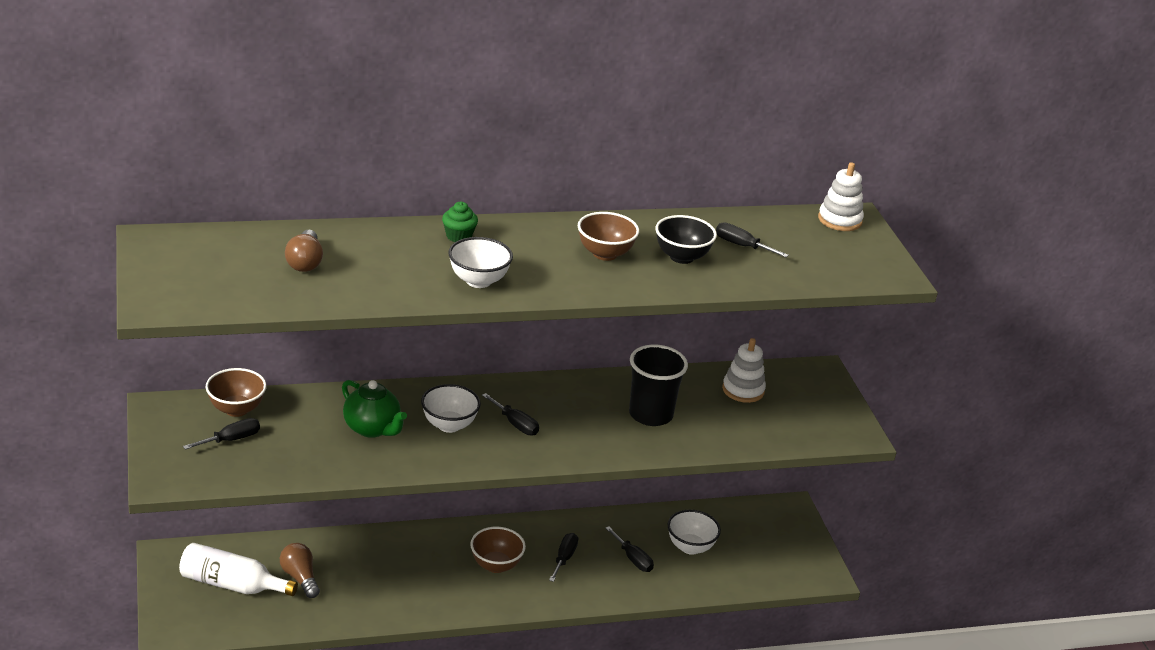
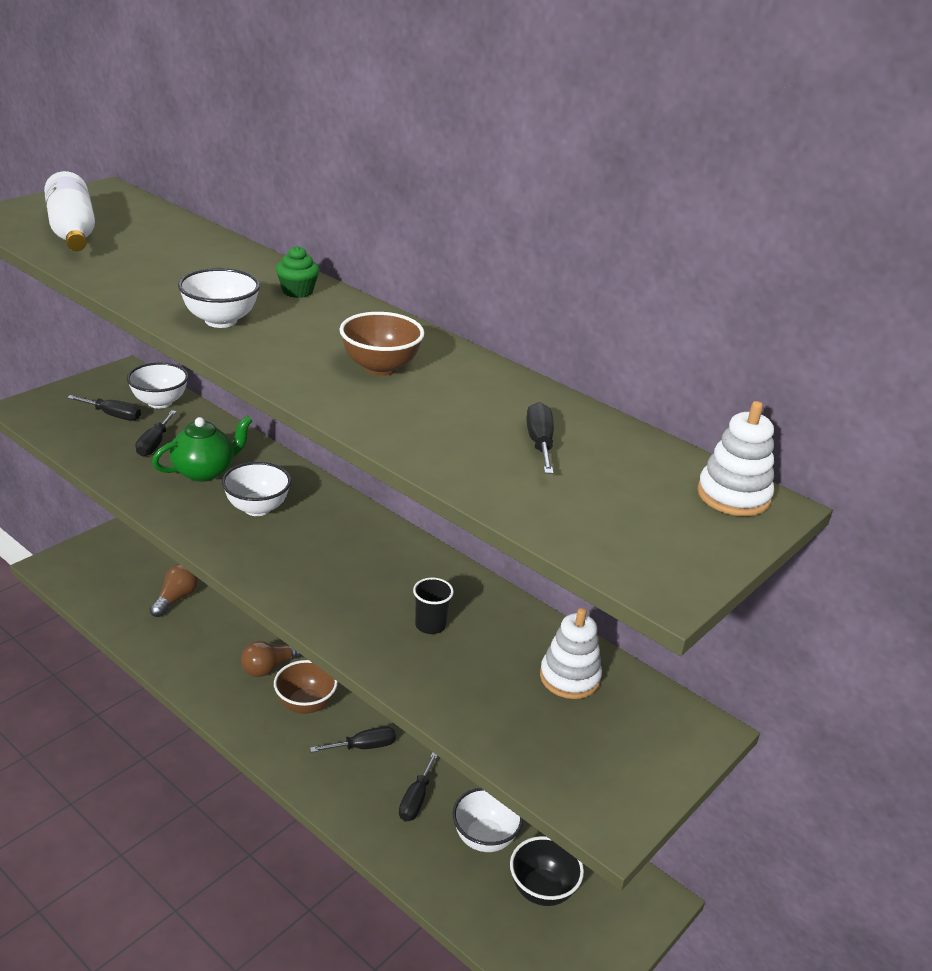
camera: 55 degrees right, 0 degrees up
white bottle [179,543,298,596] -> white bottle moved to [44,171,95,251]
brown bowl [206,368,267,417] -> white bowl [127,362,189,409]
brown light bulb [285,230,323,272] -> brown light bulb moved to [241,641,303,677]
green teapot [342,380,407,438] -> green teapot turned 135 degrees counterclockwise [152,416,252,482]
black screwdriver [482,393,539,435] -> black screwdriver moved to [135,410,177,457]
black cup [629,345,688,426] -> black cup [413,578,454,634], size x0.52
black bowl [655,215,717,264] -> black bowl moved to [510,836,584,906]

